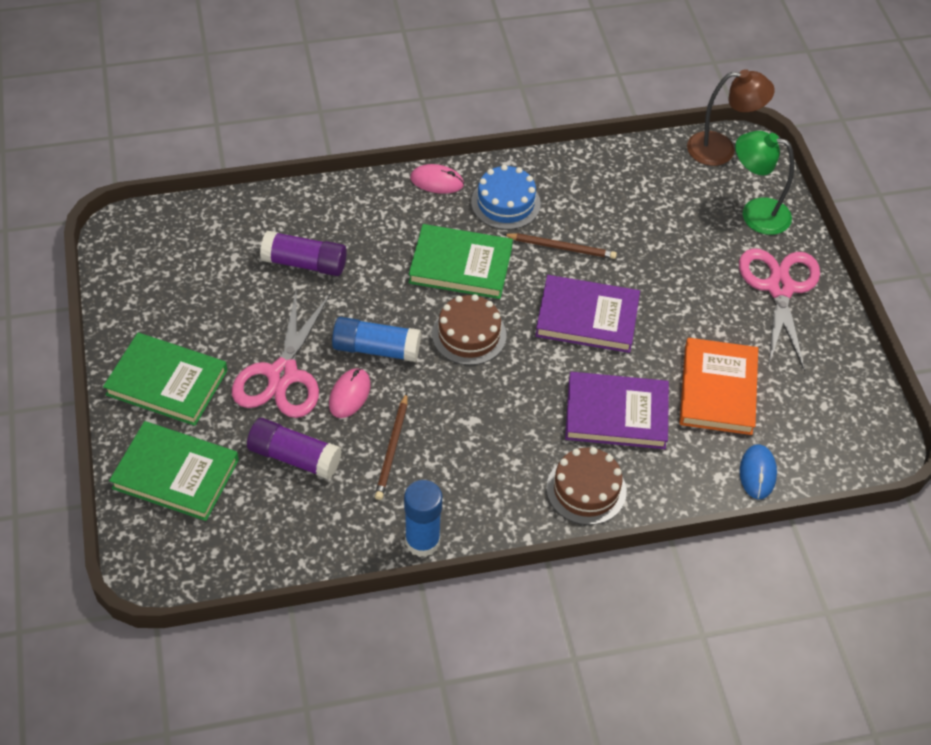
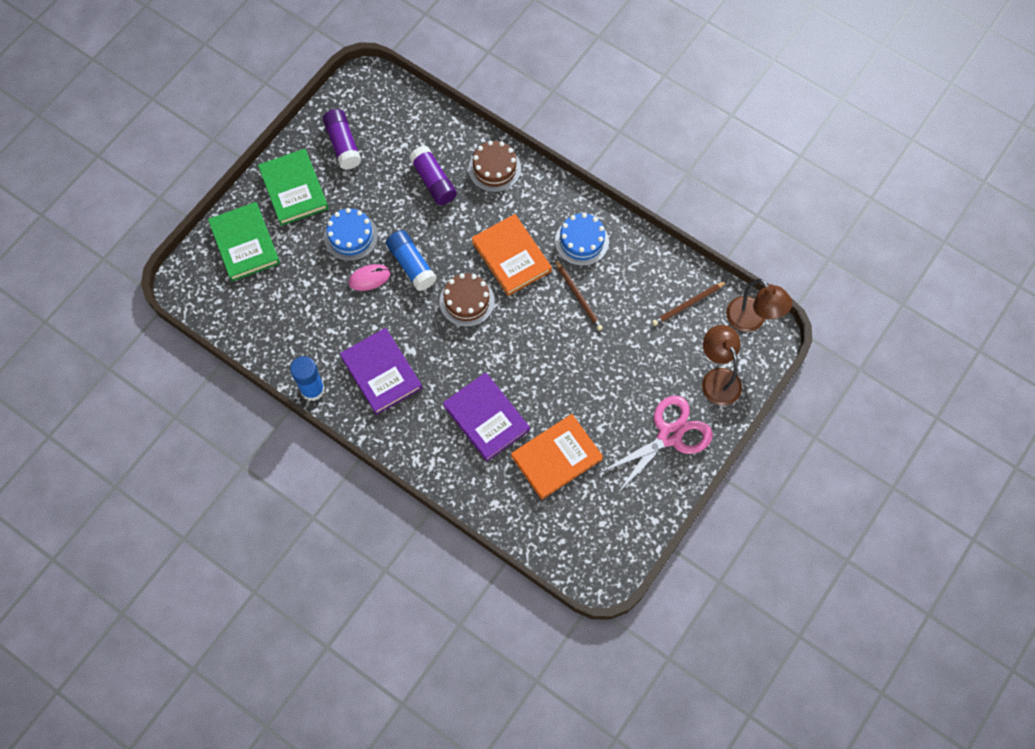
camera: 50 degrees right, 15 degrees up
pink scissors [232,291,331,418] -> blue cake [324,208,378,261]
purple glue stick [247,418,342,480] -> purple glue stick moved to [323,109,362,170]
brown pencil [375,393,408,500] -> brown pencil moved to [652,281,727,326]
green book [409,224,513,299] -> orange book [472,214,552,296]
pink mouse [410,164,464,194] -> none
purple book [535,275,640,353] -> purple book moved to [340,328,422,415]
brown cake [546,447,627,525] -> brown cake moved to [468,141,521,192]
green lamp [735,131,794,235] -> brown lamp [702,325,742,405]
blue mouse [740,444,777,499] -> none

